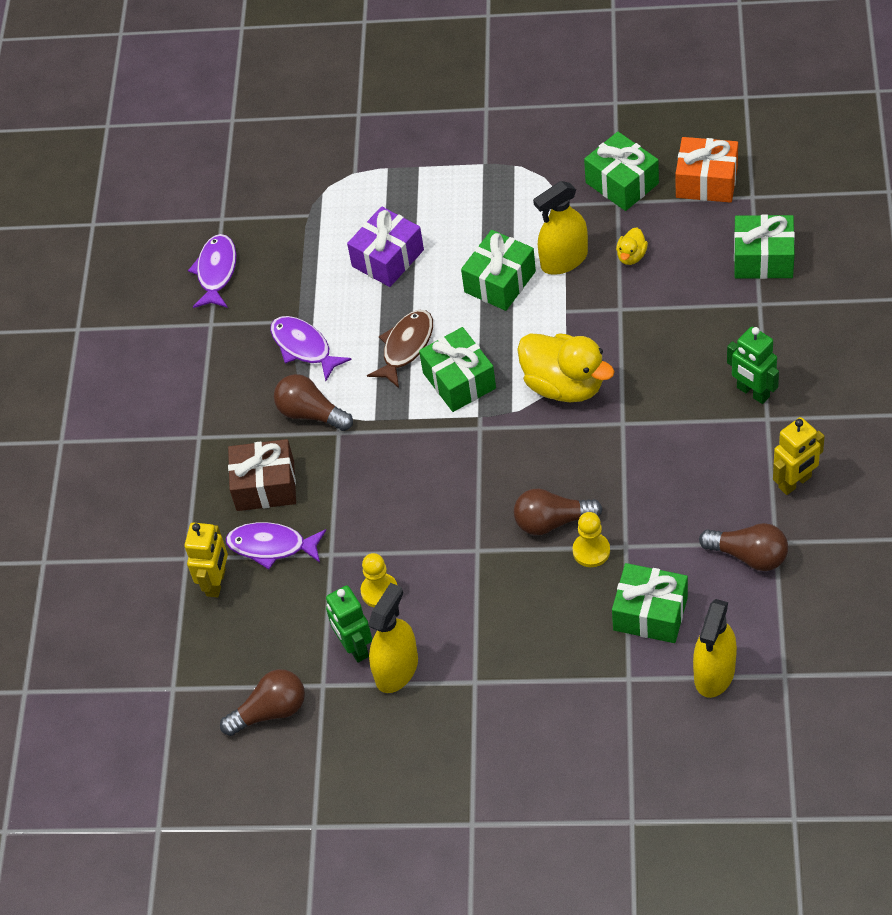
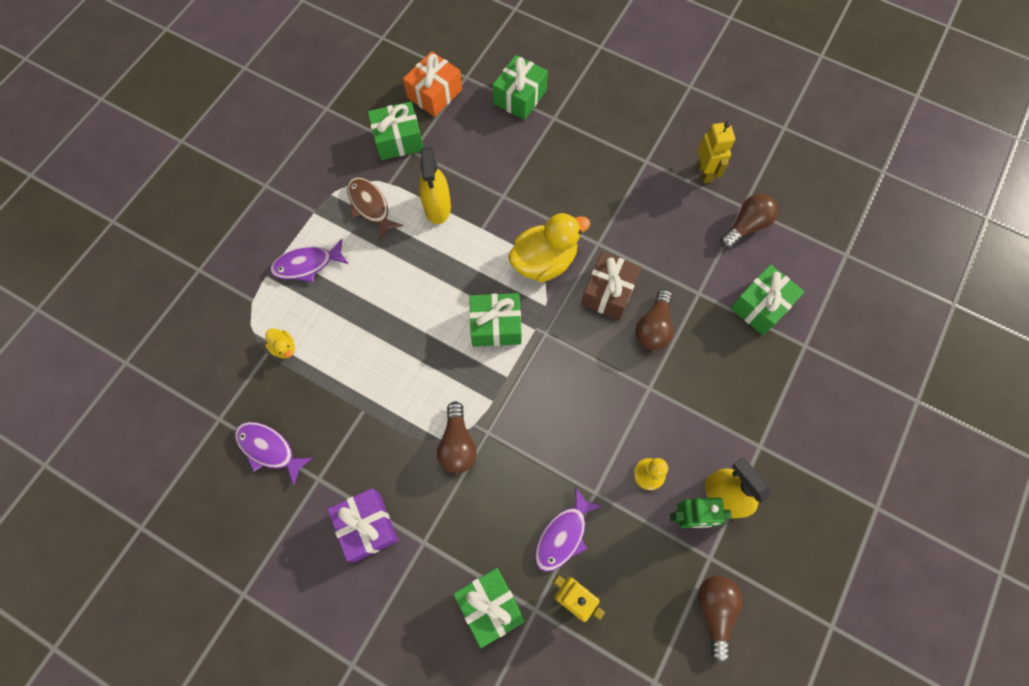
camera: 70 degrees left, 15 degrees up
brown gift [228,439,296,511] -> brown gift moved to [581,252,641,320]
purple fish [270,316,352,381] -> purple fish moved to [270,239,349,282]
brown light bulb [274,374,353,431] -> brown light bulb turned 60 degrees counterclockwise [437,402,477,473]
purple gift [347,206,424,287] -> purple gift moved to [328,488,398,562]
brown fish [367,310,433,388] -> brown fish moved to [347,177,403,240]
green gift [461,230,536,311] -> green gift moved to [453,568,525,648]
yellow pawn [573,512,610,567] -> none
yellow duck [616,227,648,265] -> yellow duck moved to [265,328,295,359]
yellow spray bottle [693,599,737,698] -> none
green robot [727,327,779,404] -> none

